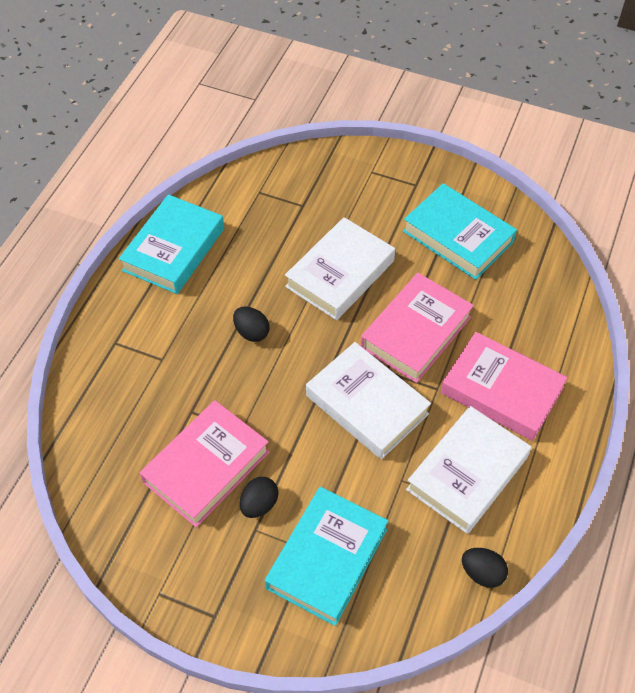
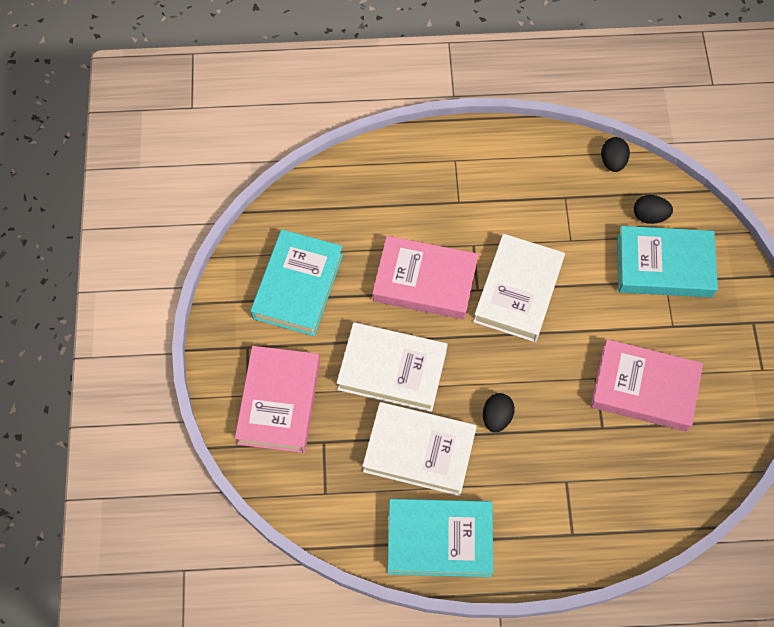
camera: 115 degrees left, 10 degrees up
black egg [240,477,278,518] -> black egg moved to [634,195,673,224]
white book [406,406,531,534] -> white book moved to [363,402,477,496]
pink book [441,332,568,441] -> pink book moved to [235,346,320,453]

